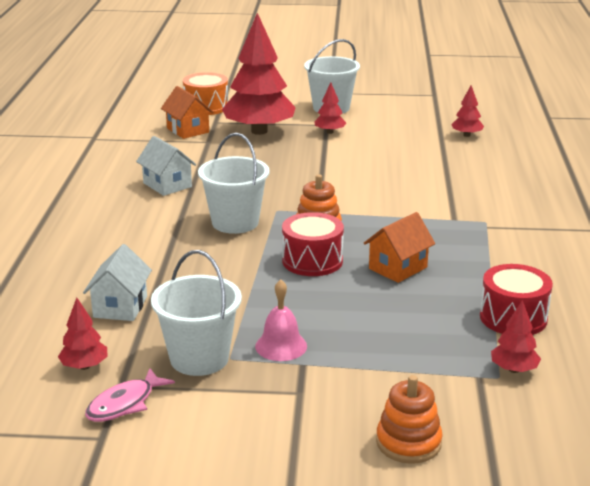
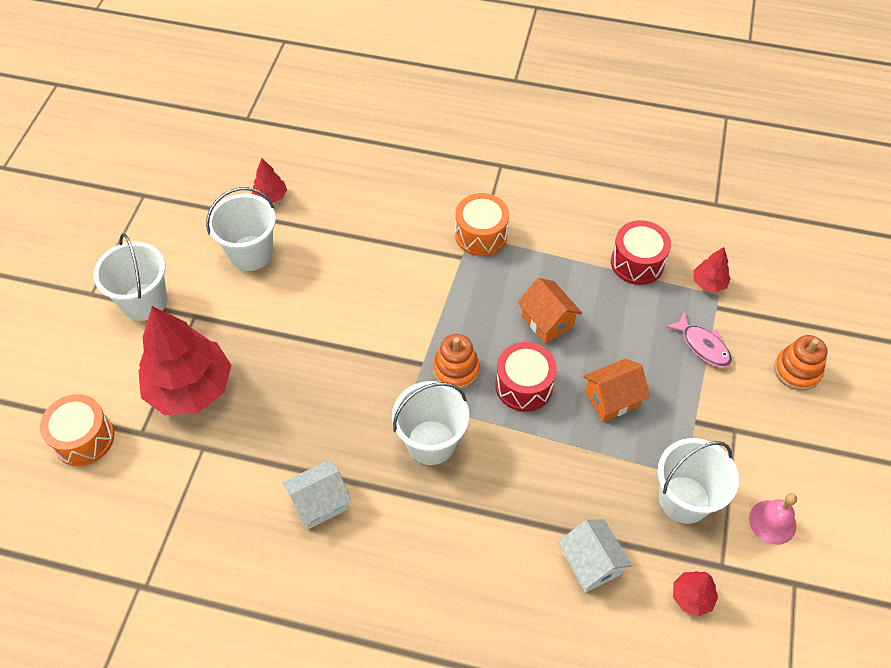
camera: 80 degrees left, 30 degrees up
white house [83,244,152,321] -> white house turned 45 degrees clockwise [558,519,632,592]
pink fish [85,368,175,422] -> pink fish moved to [665,312,732,368]
orange house [161,86,213,139] -> orange house moved to [583,358,650,422]
pink bell [255,279,307,361] -> pink bell moved to [749,493,797,545]
red tree [314,82,346,134] -> none
none -> white bucket [206,187,276,271]
none -> orange drum [455,193,509,256]

